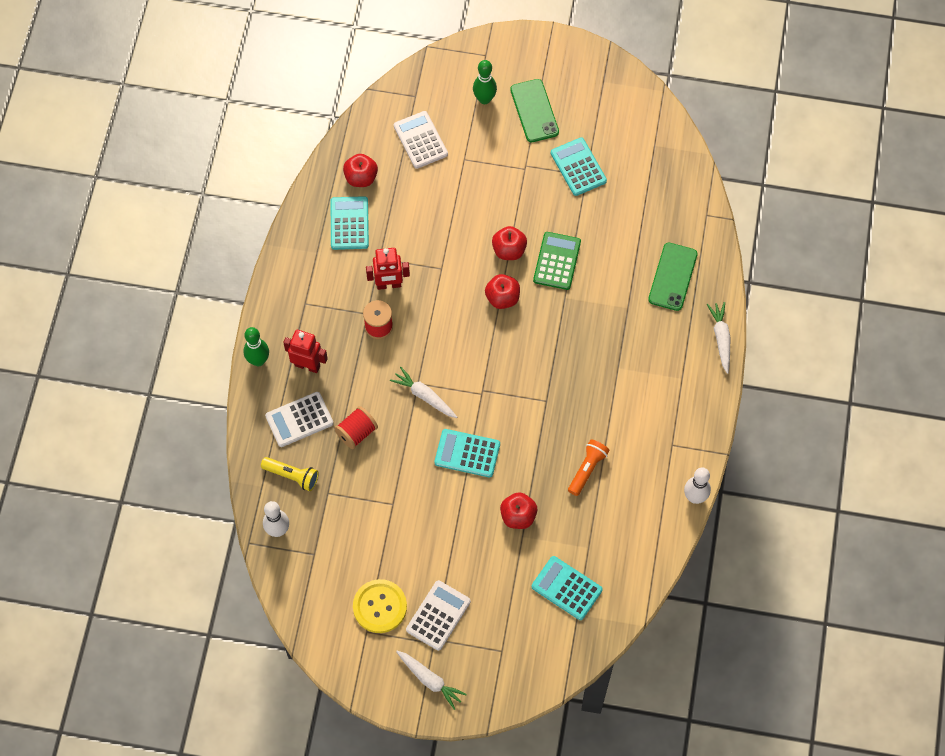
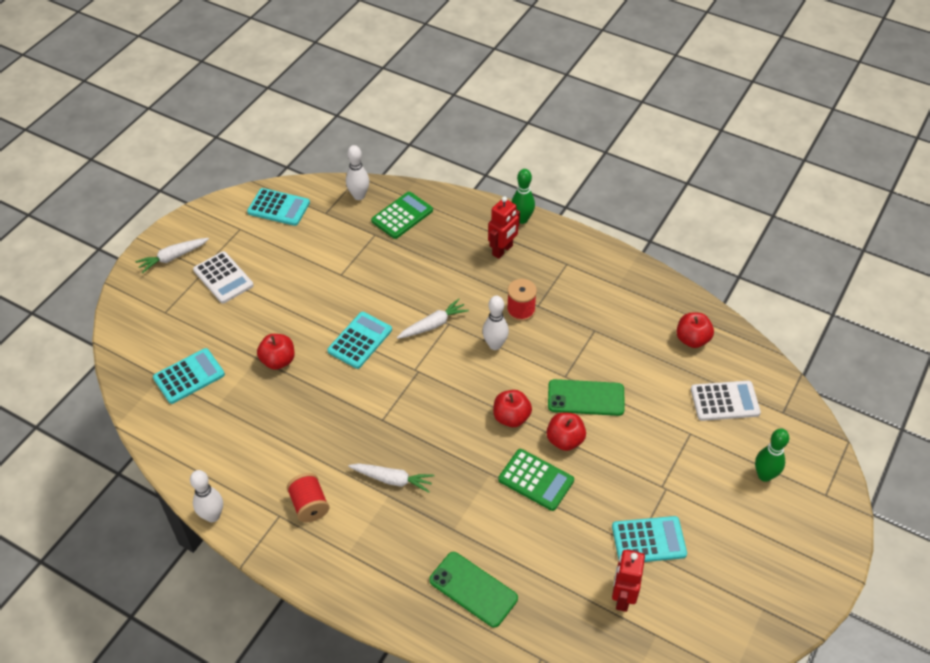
camera: 110 degrees right, 15 degrees down
yellow flashlight [261,457,319,491] -> green calculator [371,192,433,239]
white calculator [265,392,333,447] -> none
turquoise calculator [331,196,369,250] -> turquoise calculator moved to [247,188,310,226]
red spool [334,406,378,449] -> red spool moved to [287,473,329,522]
yellow button [353,579,407,633] -> none
red robot [366,248,410,290] -> red robot moved to [612,549,645,612]
green phone [510,79,559,142] -> green phone moved to [548,379,625,416]
orange flashlight [568,440,609,496] -> none
white carrot [707,302,730,374] -> white carrot moved to [348,463,435,493]
none -> white bowling pin [482,296,509,350]

